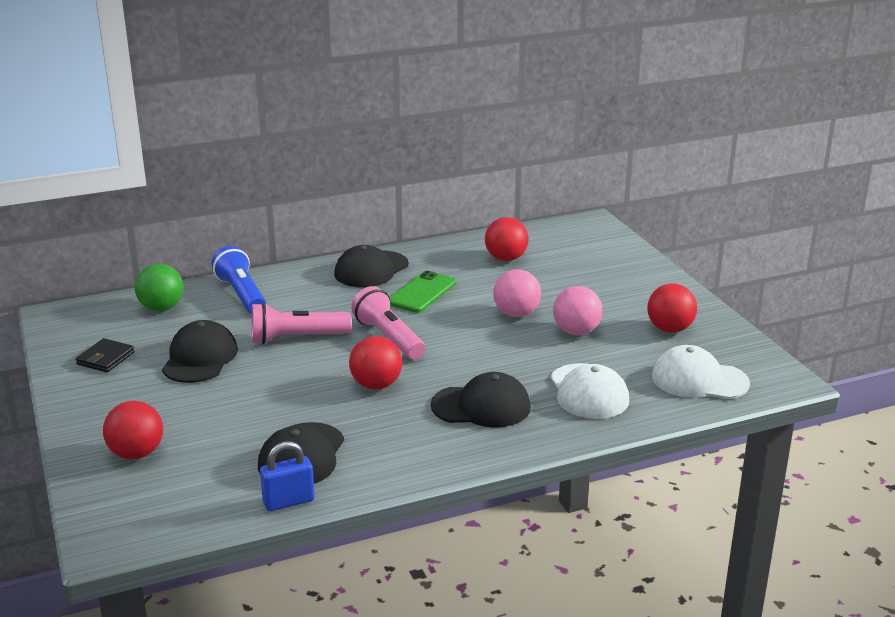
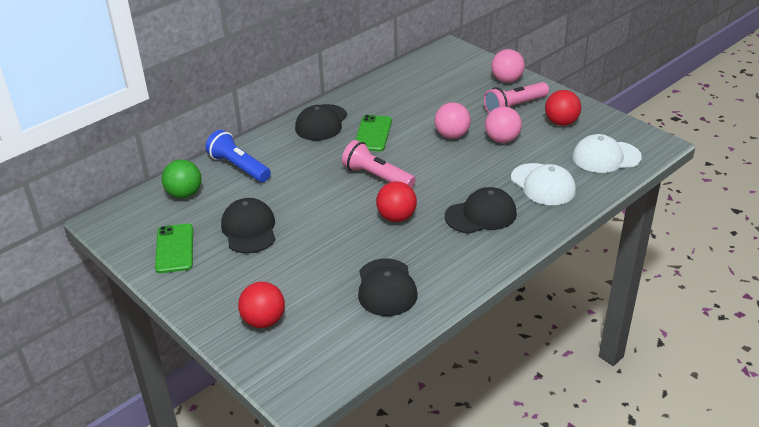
camera: 20 degrees left, 10 degrees up
black wallet [76,338,135,372] -> green phone [155,224,193,273]
pink flashlight [252,303,352,344] -> pink flashlight moved to [484,82,549,113]
blue padlock [260,441,315,511] -> none
red ball [485,217,529,261] -> none
none -> pink ball [491,49,525,83]

